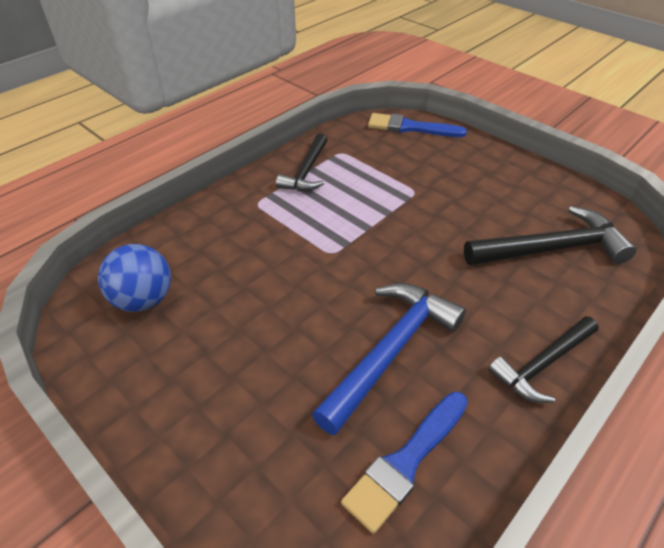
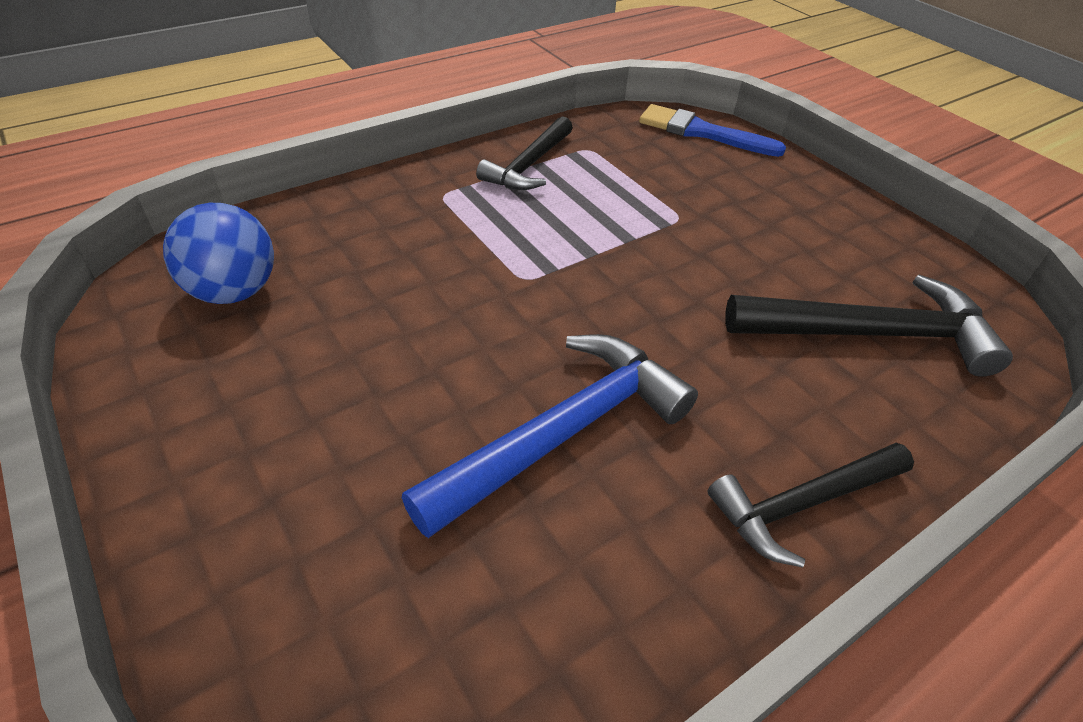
camera: 10 degrees right, 0 degrees up
blue brush [341,392,468,534] -> none

